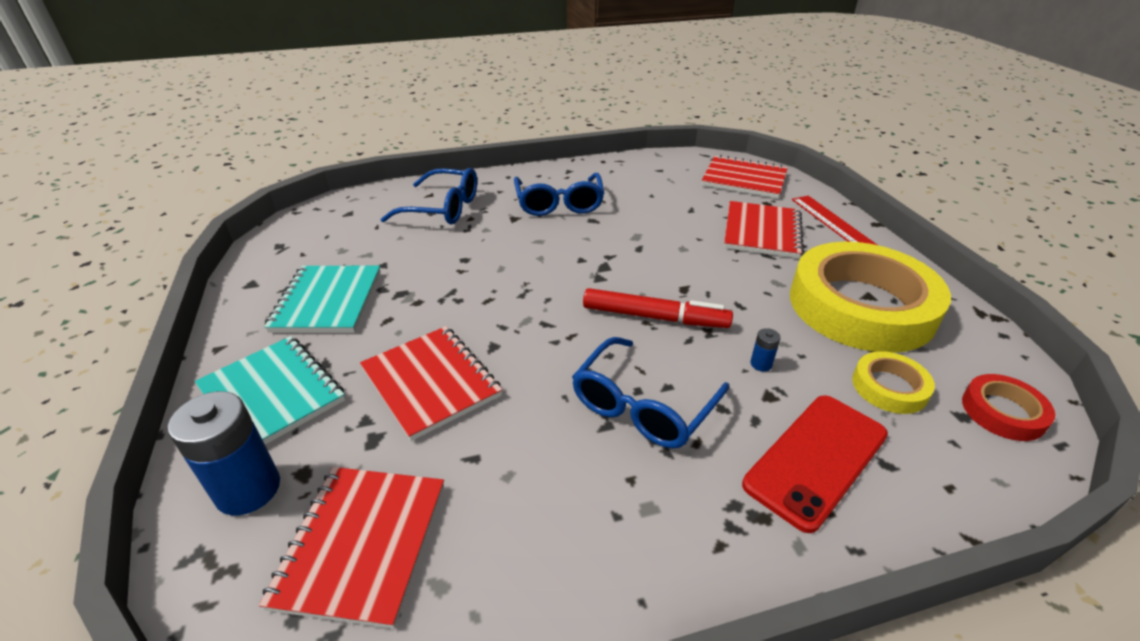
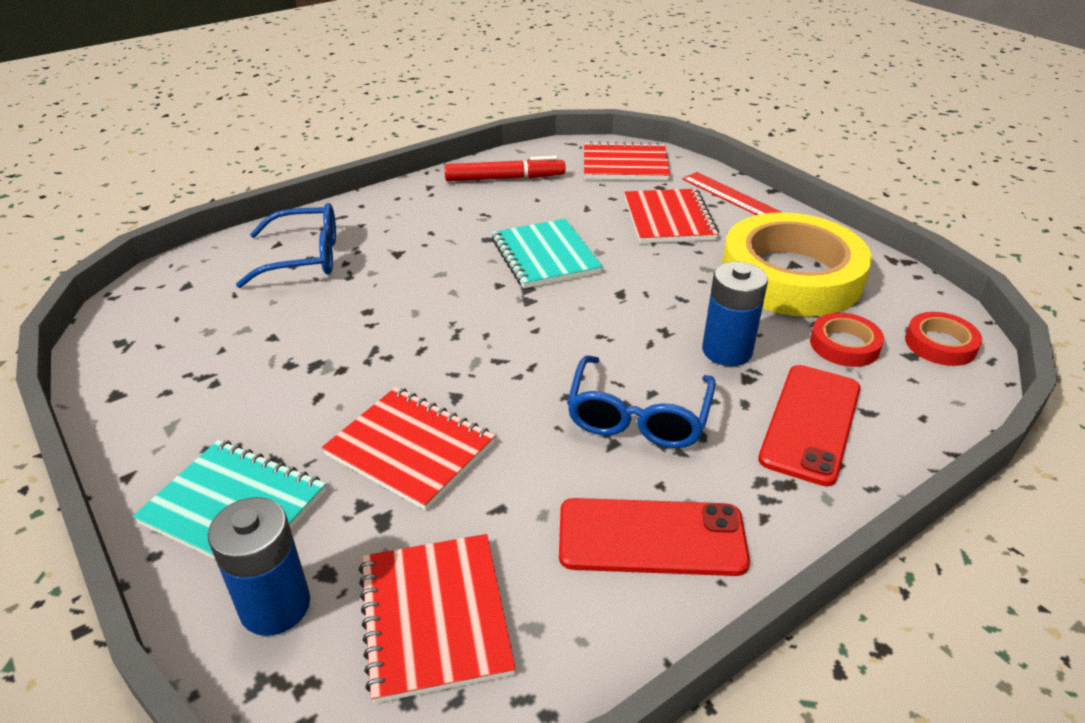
camera: 20 degrees left, 0 degrees up
turquoise notebook [264,266,380,332] -> turquoise notebook moved to [492,219,603,288]
blue glasses [514,173,604,216] -> none
red marker [583,288,733,328] -> red marker moved to [444,156,566,181]
blue battery [750,328,781,371] -> blue battery [702,262,768,366], size x2.32
yellow tape [852,351,935,414] -> red tape [810,313,884,367]
none -> red phone [559,498,750,576]

